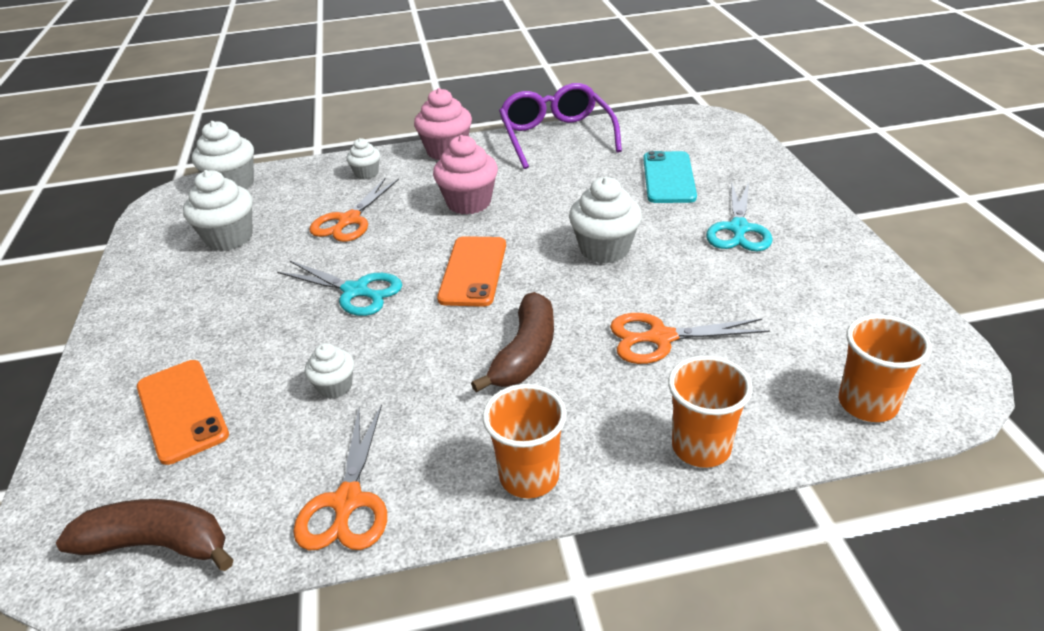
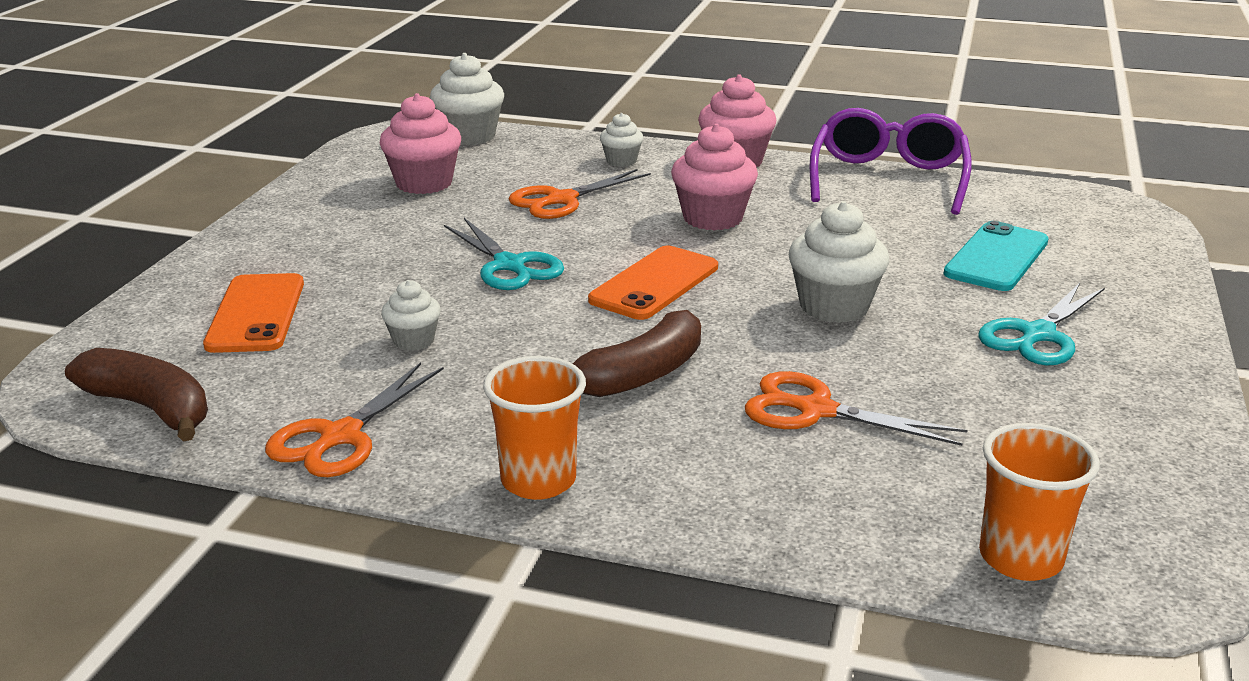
camera: 25 degrees right, 10 degrees down
white cupcake [183,170,253,251] -> pink cupcake [379,93,461,194]
orange cup [668,355,753,468] -> none

